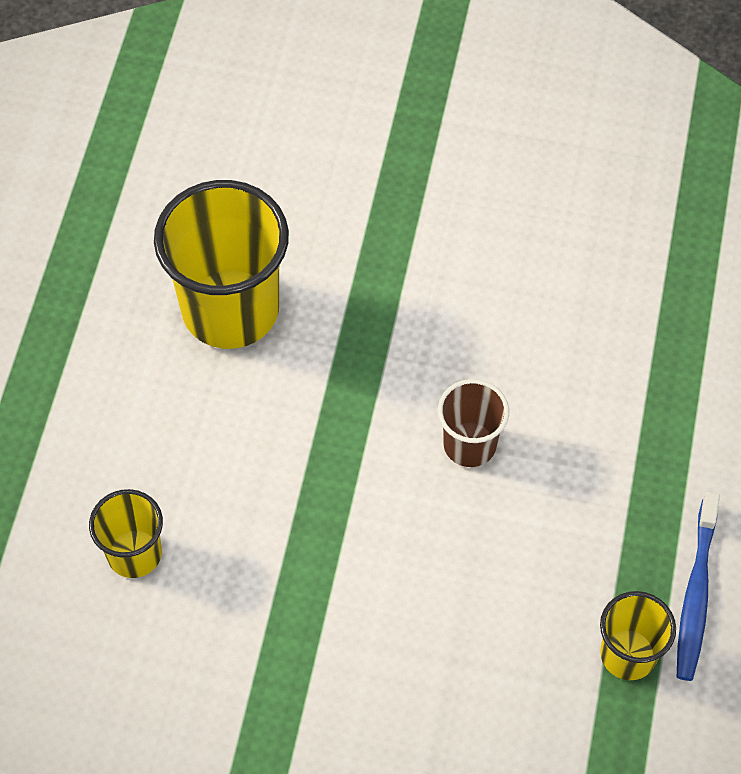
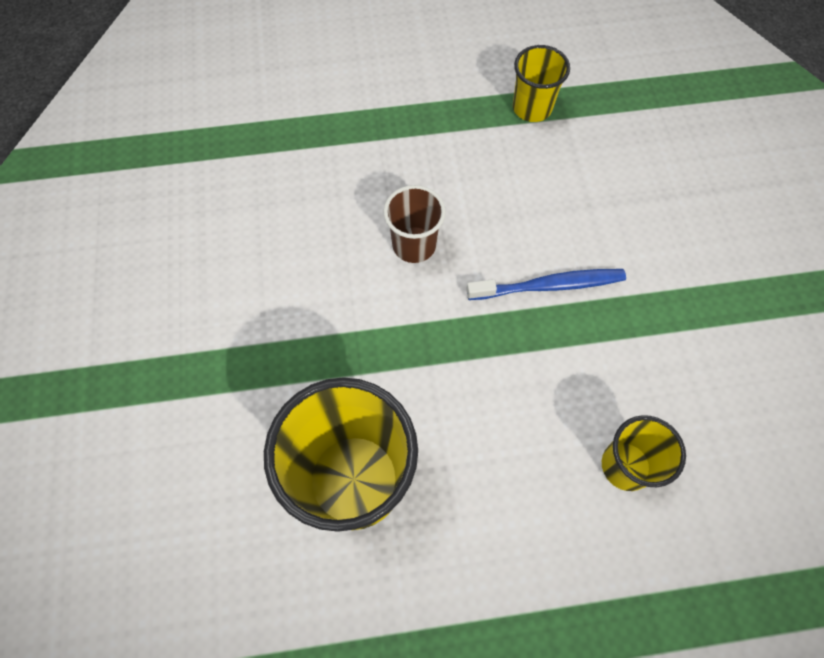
camera: 110 degrees left, 5 degrees up
blue toothbrush [677,492,720,681] -> blue toothbrush moved to [466,269,626,300]

